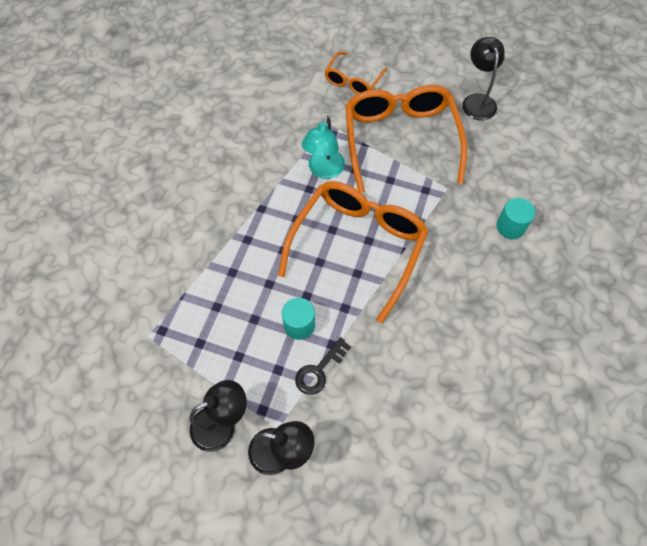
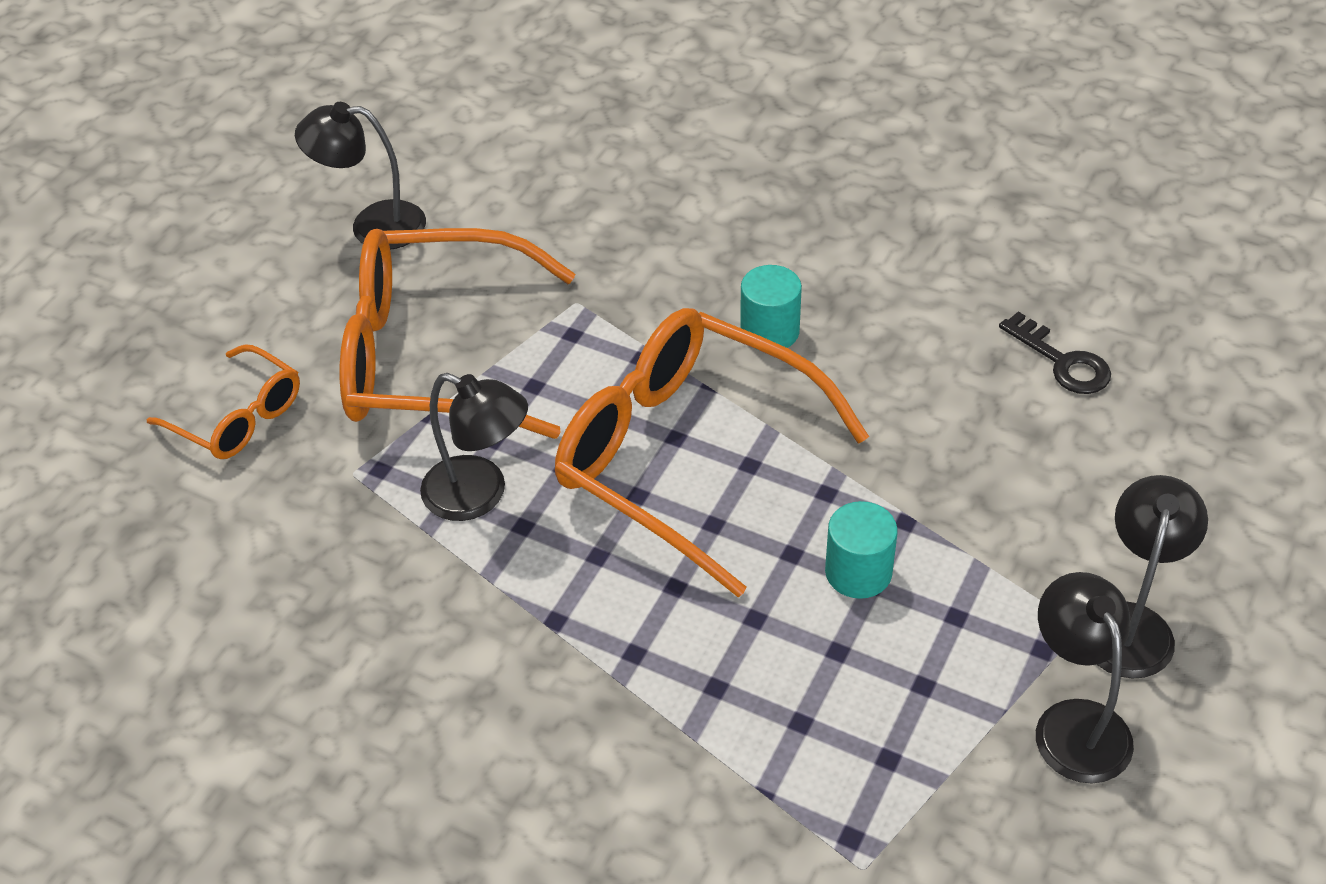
camera: 80 degrees left, 15 degrees down
black key [295,337,351,395] -> black key moved to [999,311,1111,394]
turquoise lamp [302,115,345,179] -> black lamp [420,373,528,521]
turquoise cylinder [496,198,535,239] -> turquoise cylinder moved to [740,265,802,349]

